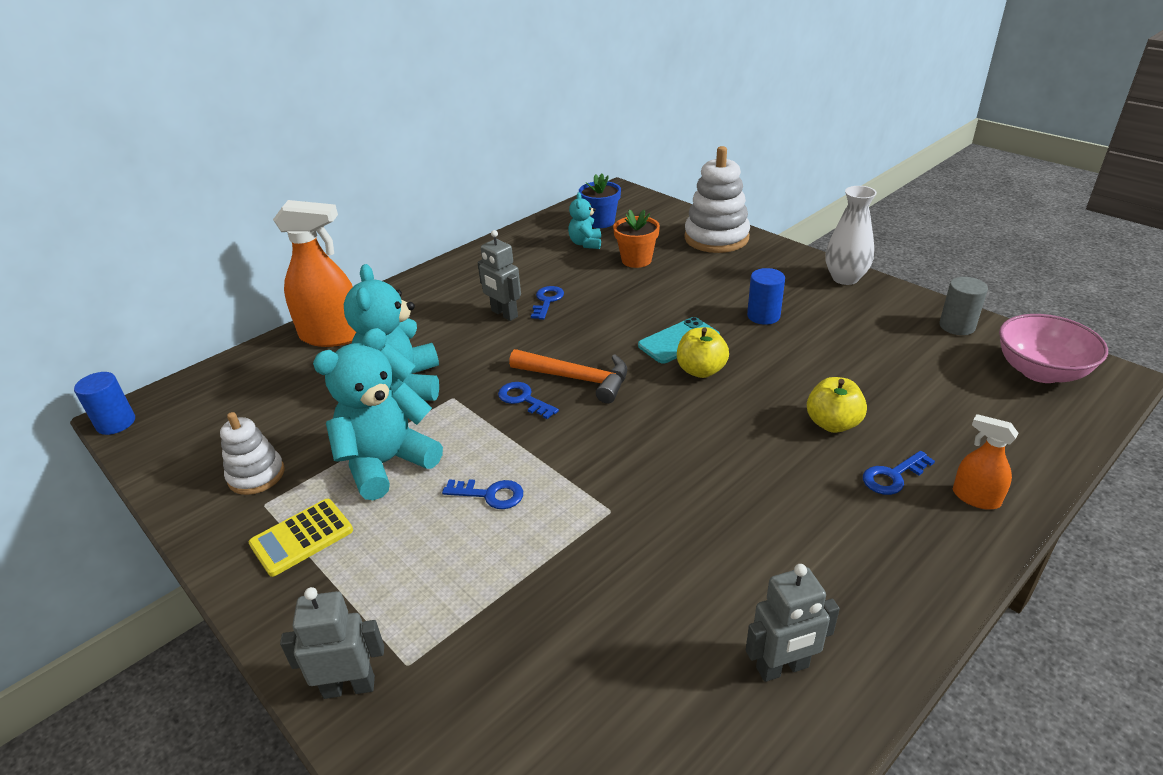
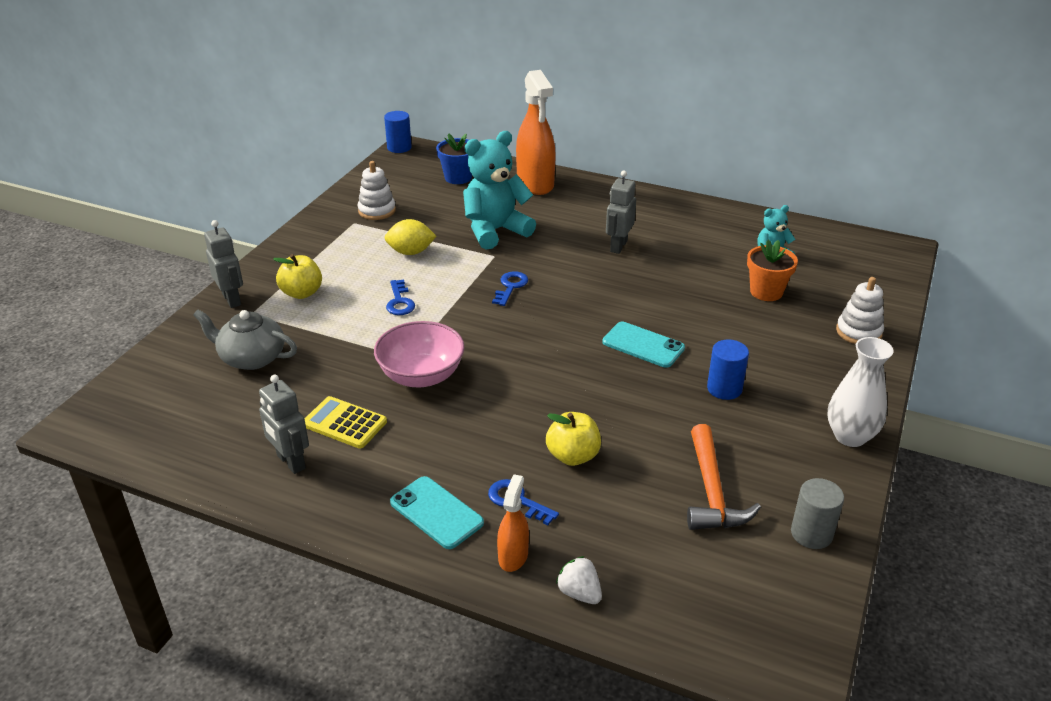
camera: 65 degrees right, 0 degrees up
yellow calculator [249,499,353,577] -> yellow calculator moved to [305,396,387,449]
turquoise teddy bear [313,328,443,500] -> yellow lemon [385,219,436,255]
orange hammer [509,349,627,404] -> orange hammer moved to [687,424,761,530]
blue key [531,286,564,320] -> none
blue flower pot [579,174,621,228] -> blue flower pot moved to [436,133,472,184]
yellow apple [677,327,729,378] -> yellow apple moved to [273,254,322,299]
white stacking toy [684,146,750,253] -> white stacking toy [836,277,884,344], size x0.59
pink bowl [999,314,1108,383] -> pink bowl moved to [374,321,464,387]
none -> grey teapot [193,310,297,370]
none -> turquoise phone [390,476,484,549]
none -> white strawberry [556,556,602,604]

